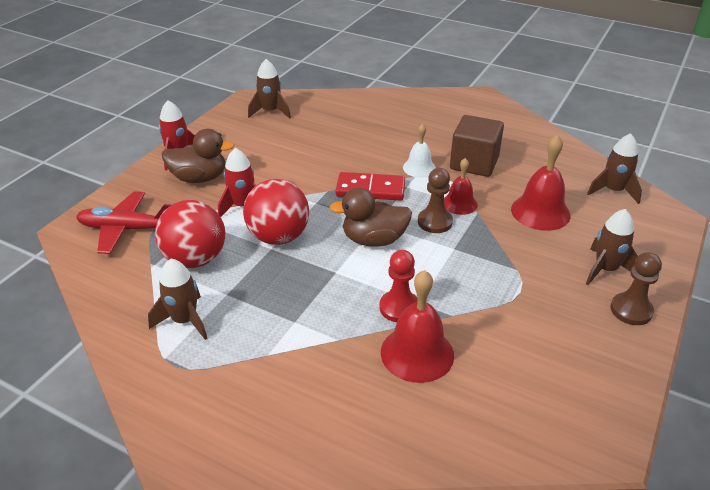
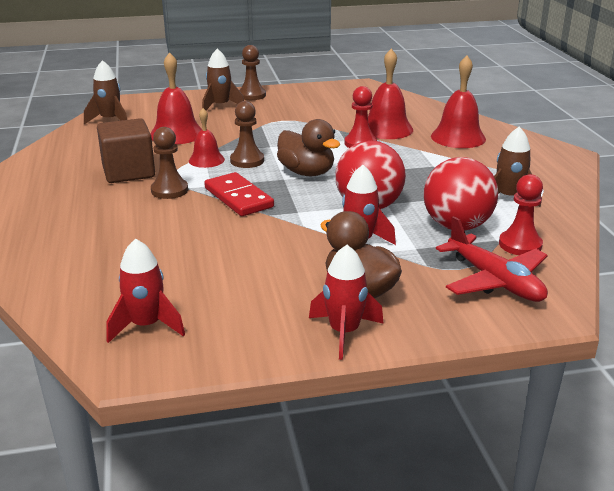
camera: 130 degrees left, 10 degrees down
brown rocket [248,59,291,119] -> red rocket [106,238,185,343]
white bell [403,124,436,178] -> brown pawn [151,127,188,199]
none -> red bell [431,55,486,148]
none -> red pawn [499,174,543,255]

